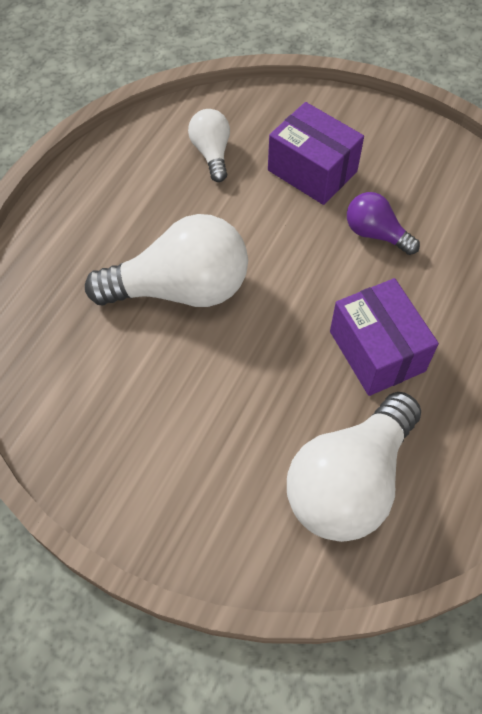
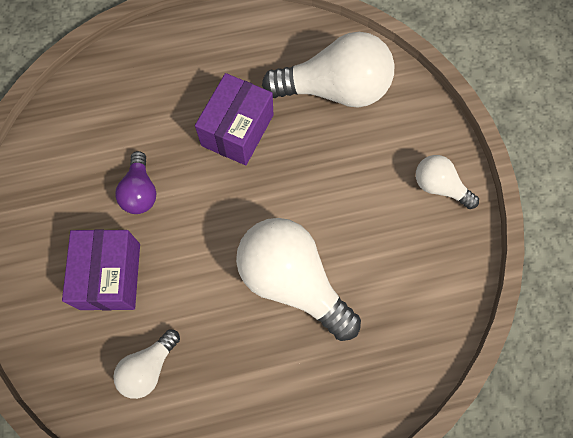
camera: 130 degrees left, 10 degrees up
none -> white light bulb [416,155,479,209]

